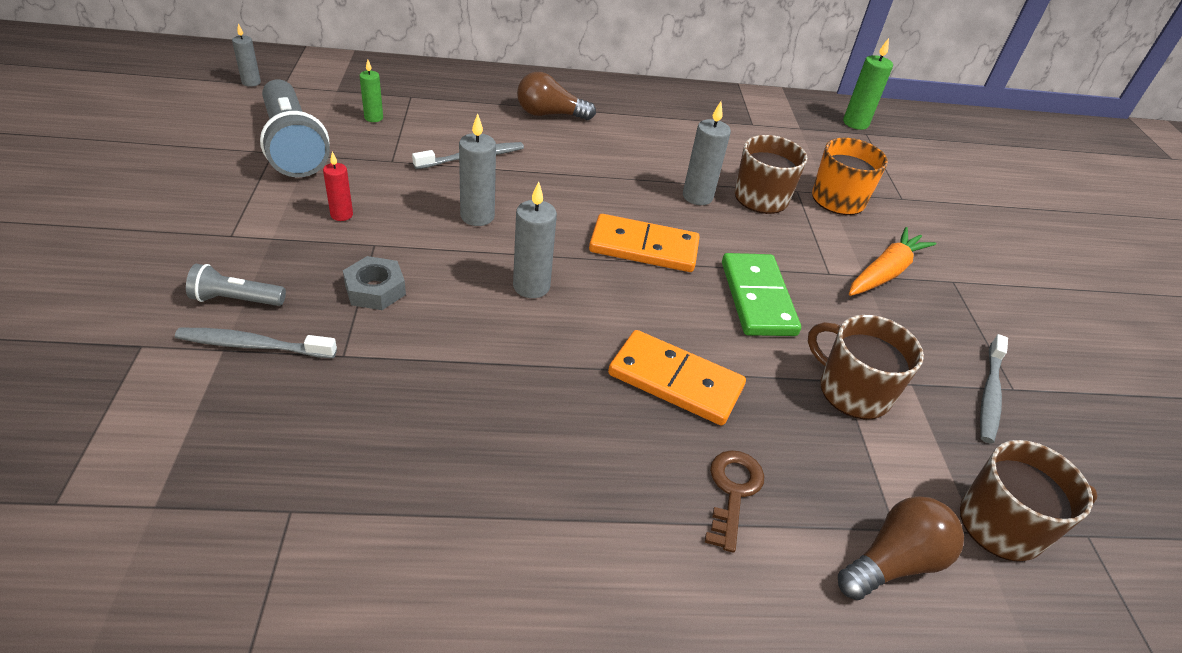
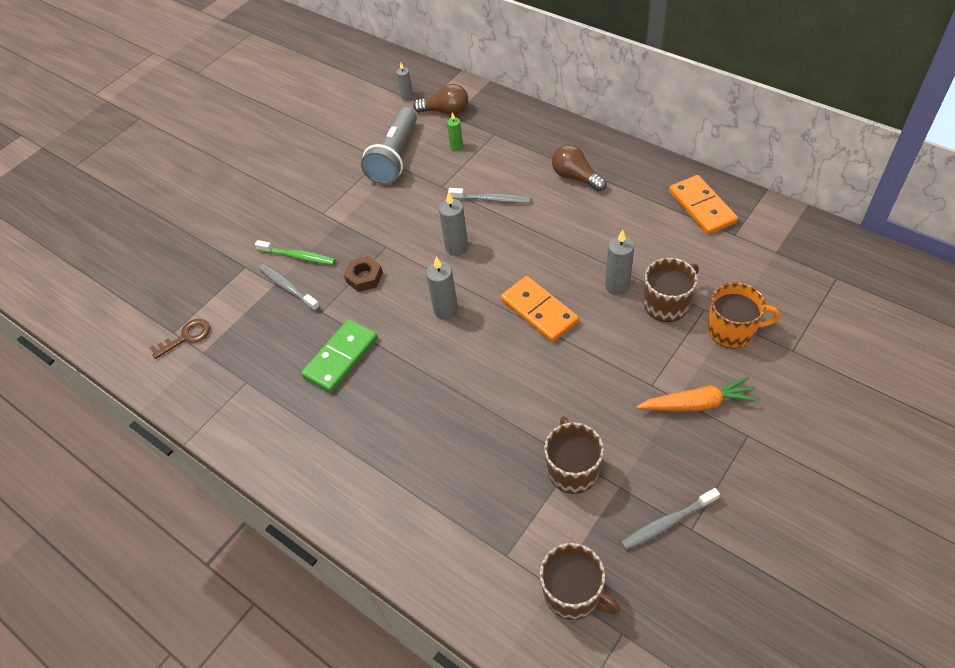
camera: 50 degrees right, 10 degrees up
grey flashlight [186,264,286,306] -> green toothbrush [255,240,335,265]
red candle [323,152,353,221] -> none
grey nut [343,256,406,310] -> brown nut [344,256,383,292]
orange domino [608,330,746,426] -> orange domino moved to [669,175,738,235]
brown key [705,450,764,553] -> brown key moved to [149,319,210,359]
green domino [722,253,801,336] -> green domino moved to [301,319,378,393]
brown light bulb [838,496,964,600] -> brown light bulb moved to [413,84,468,115]
green candle [843,38,893,130] -> none

